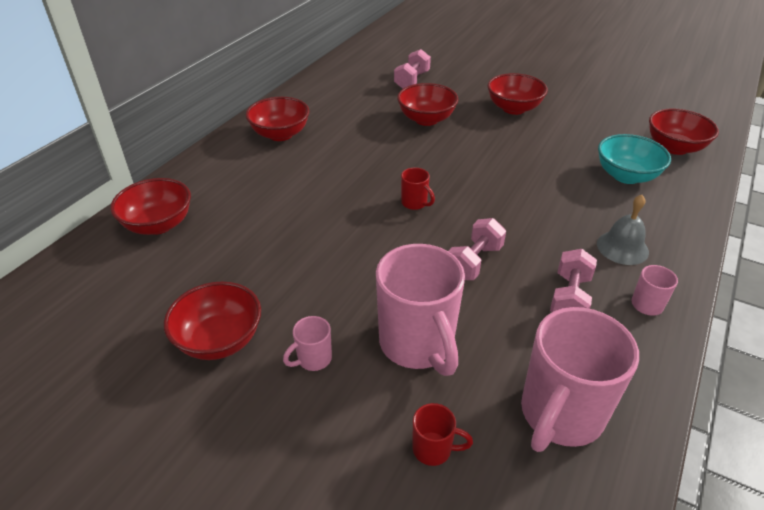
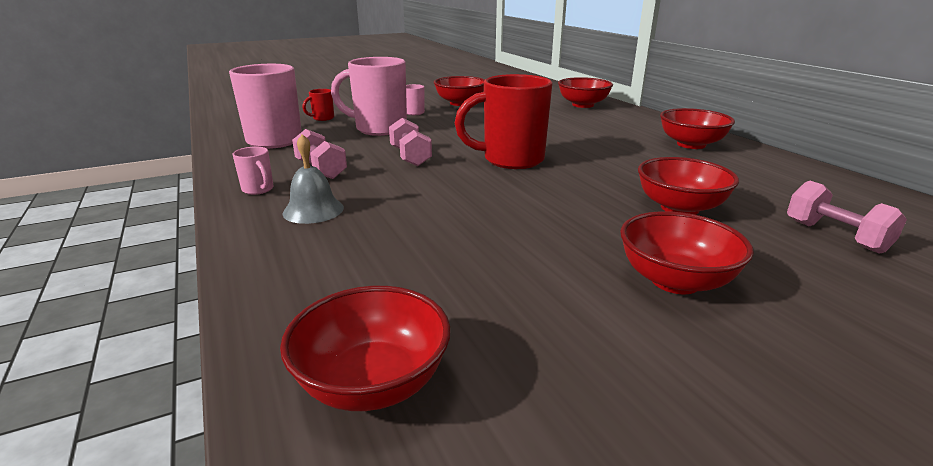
camera: 125 degrees right, 15 degrees down
red mug [401,168,435,210] -> red mug [455,74,552,169], size x2.26
turquoise bowl [598,134,671,184] -> none

